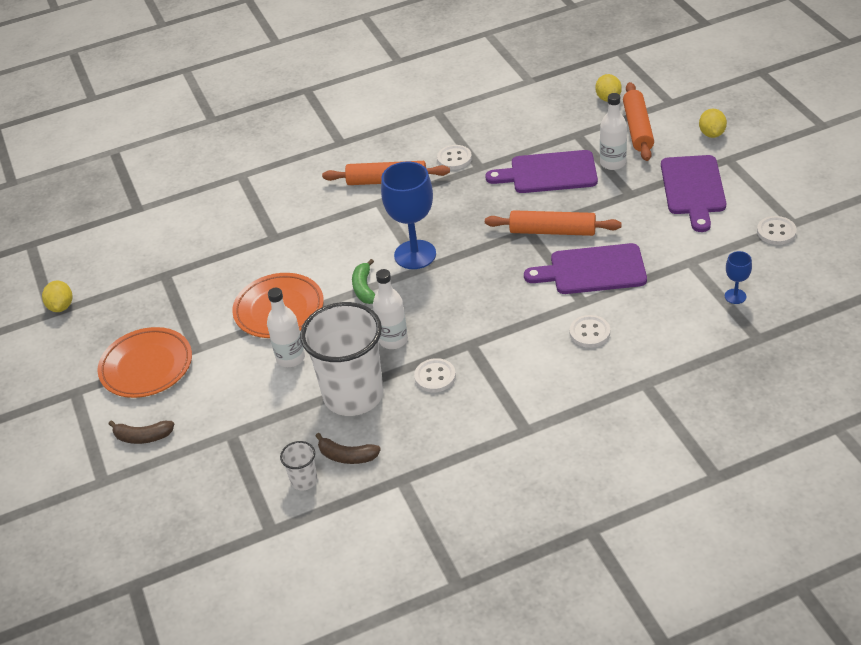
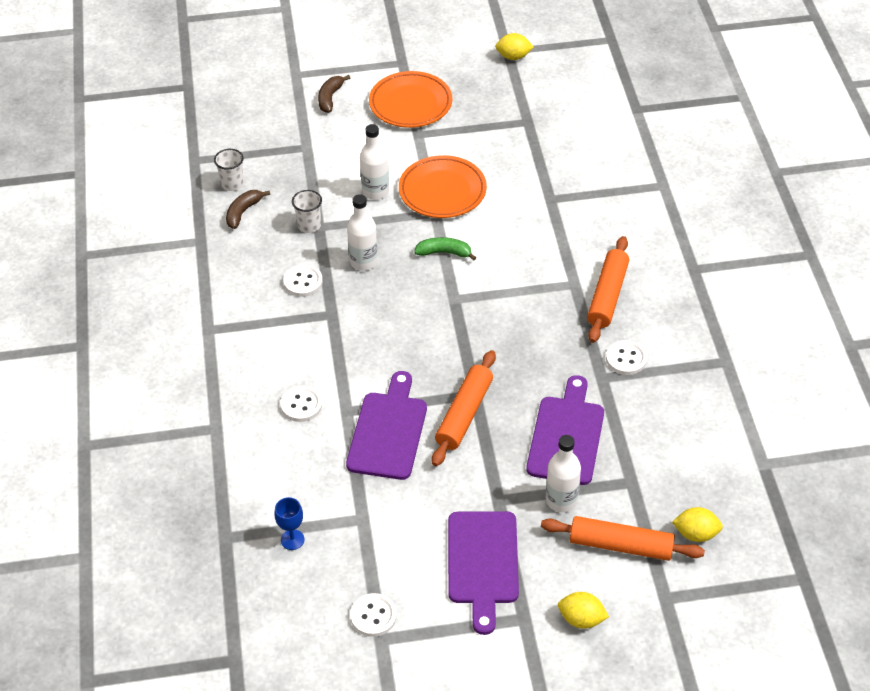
camera: 100 degrees right, 5 degrees up
white cup [300,302,384,416] -> white cup [292,190,322,233], size x0.42
blue goblet [381,162,436,269] -> none
purple cutting board [661,155,726,232] -> purple cutting board turned 105 degrees counterclockwise [448,511,519,635]

